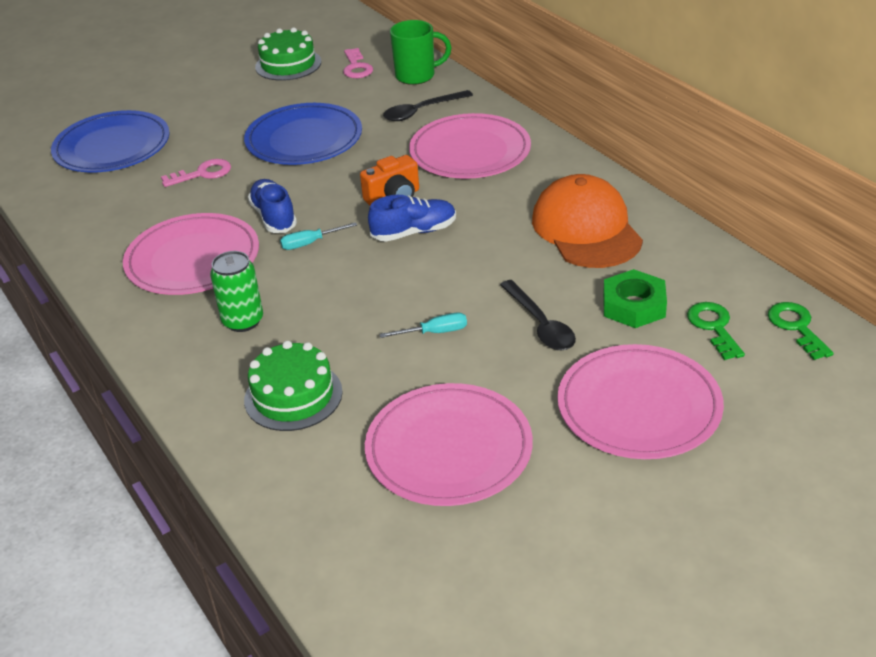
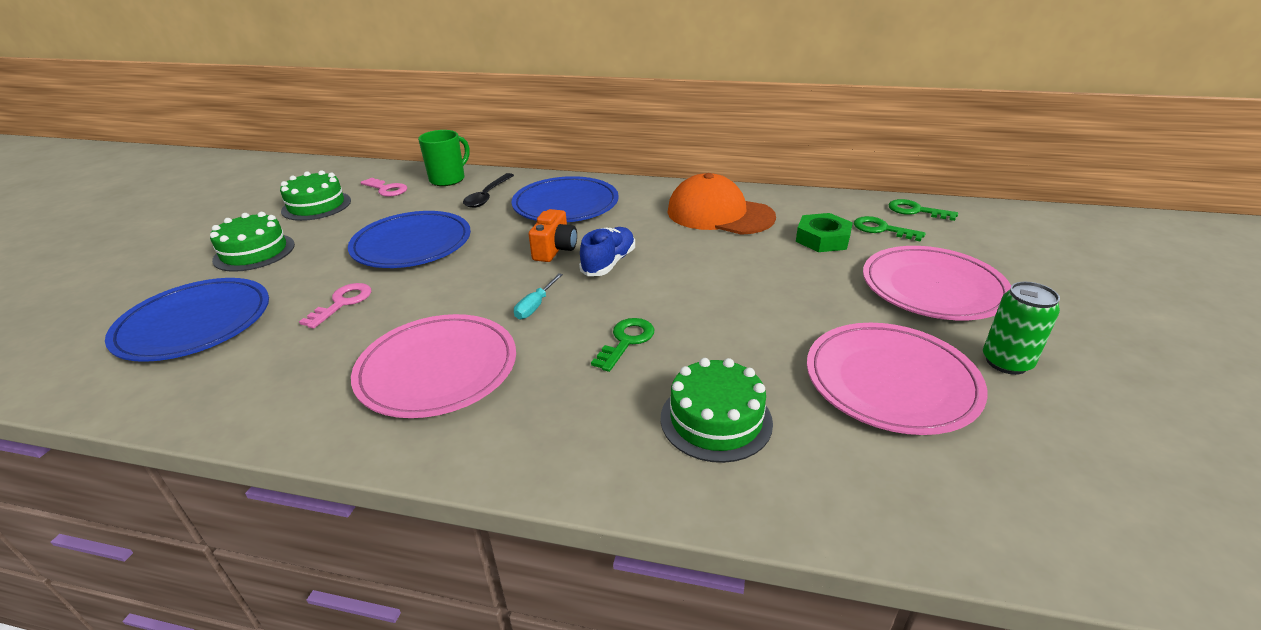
camera: 45 degrees left, 5 degrees down
green can [210,251,263,332] -> green can moved to [983,282,1060,375]
blue shoe [248,179,297,233] -> none
turquoise screwdriver [379,313,467,338] -> none
pink plate [409,113,531,179] -> blue plate [512,176,619,222]
black spoon [500,280,576,350] -> none
none -> green cake [210,212,295,272]
none -> green key [591,318,654,372]

